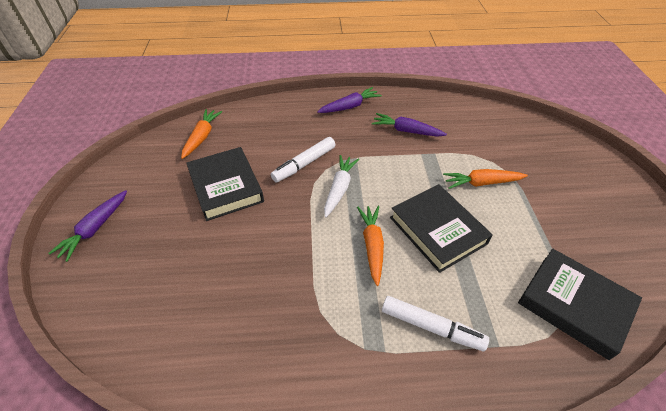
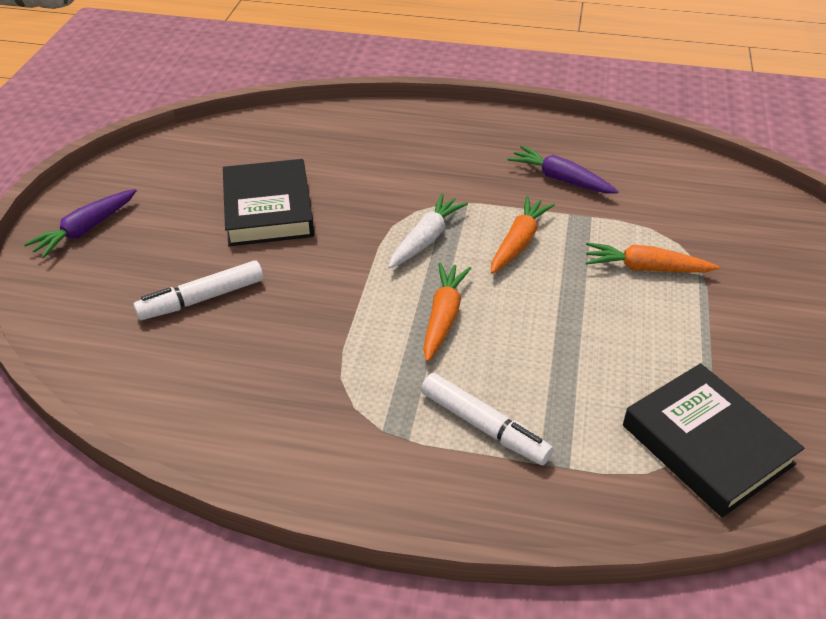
camera: 15 degrees right, 5 degrees down
orange carrot [181,109,222,159] -> orange carrot moved to [491,196,555,274]
white marker [271,137,335,183] -> white marker moved to [133,260,264,320]
purple carrot [317,87,382,113] -> none
black book [390,184,493,273] -> none

